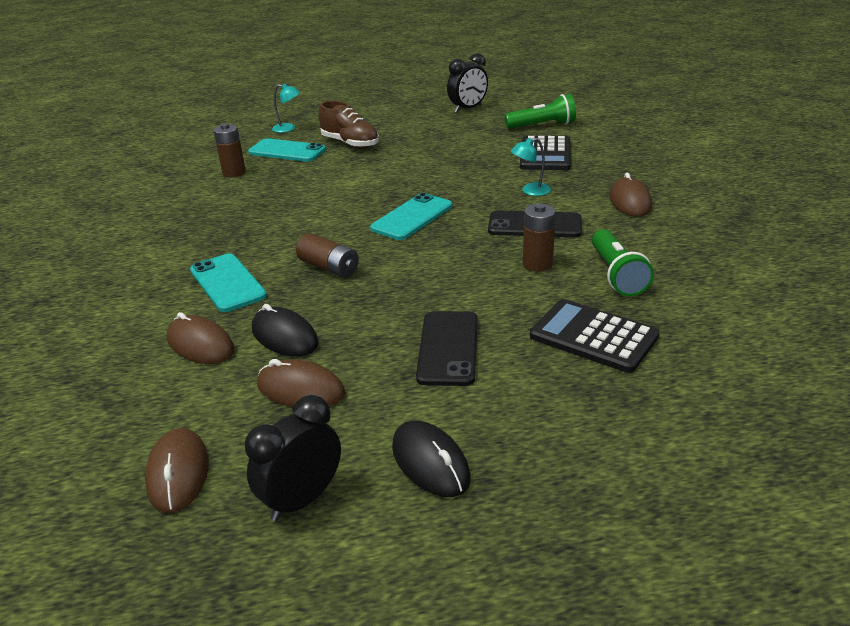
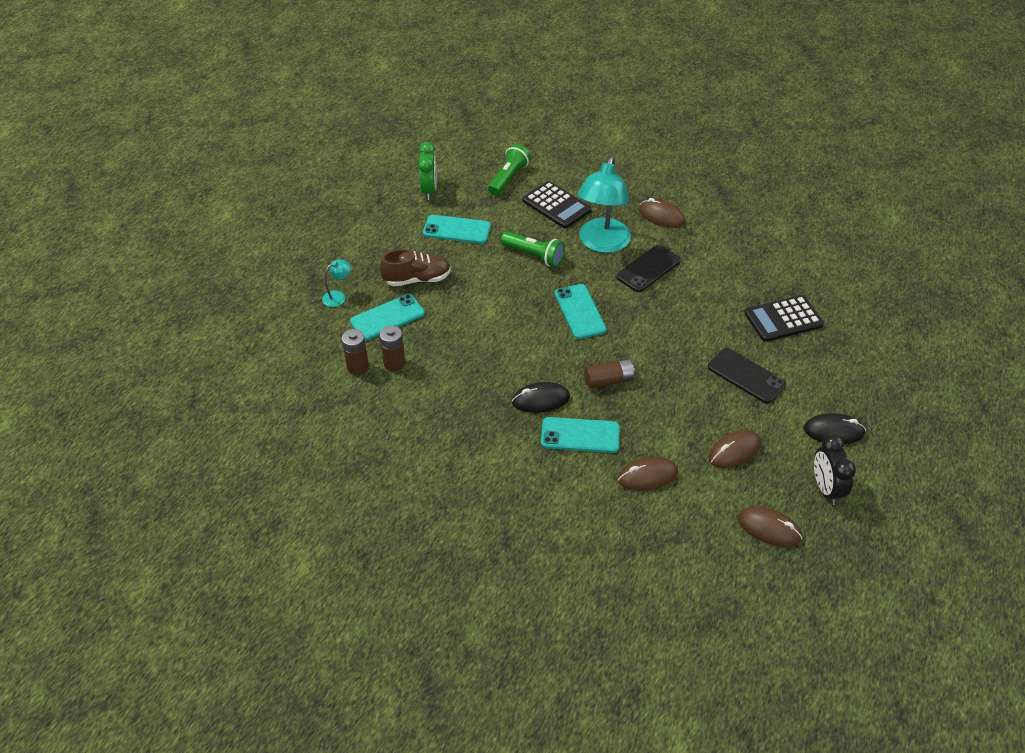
camera: 55 degrees left, 15 degrees up
black mouse [252,304,319,356] -> black mouse moved to [512,382,570,413]
black clock [447,53,488,113] -> green clock [418,142,437,200]
turquoise lamp [511,138,551,196] -> turquoise lamp [578,156,631,253], size x2.35
brown battery [523,204,556,272] -> brown battery moved to [342,329,369,375]
green flashlight [592,229,654,296] -> green flashlight moved to [501,231,565,267]
none -> turquoise phone [423,215,491,244]

